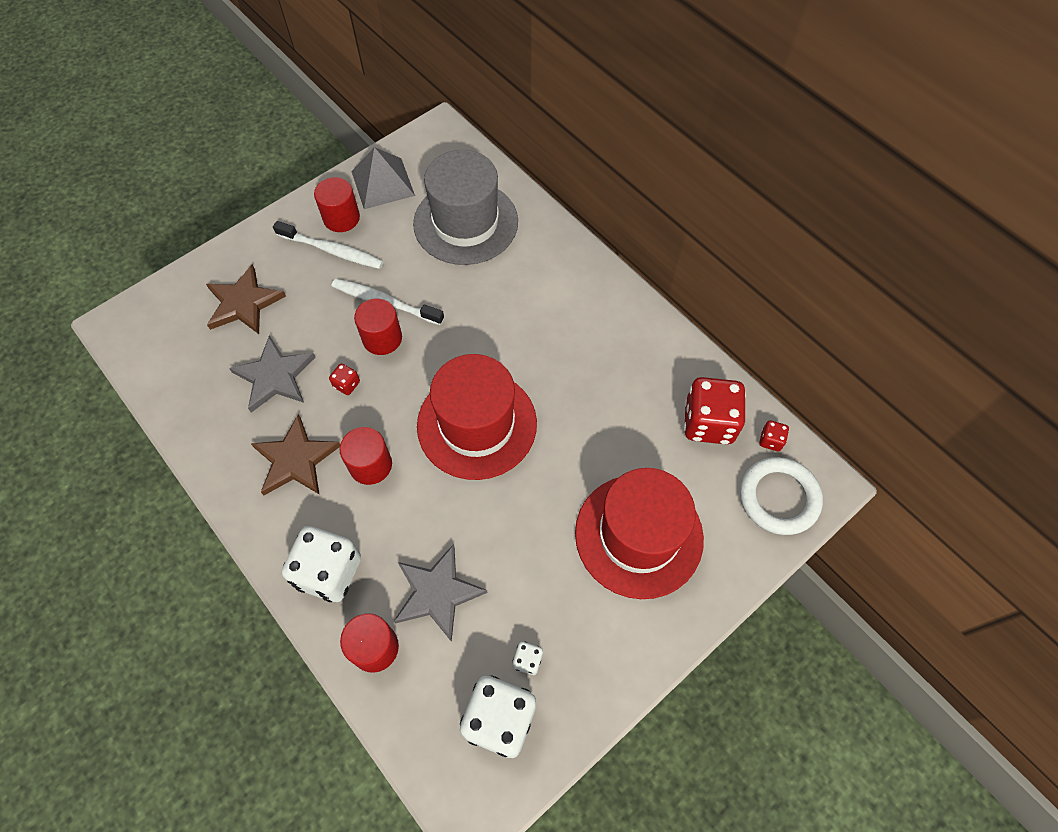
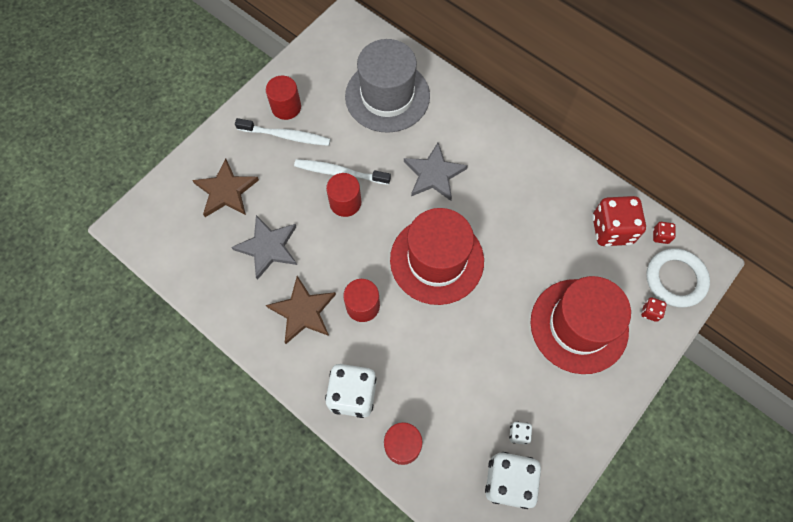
camera: 10 degrees left, 5 degrees up
red dice [329,364,360,395] -> red dice moved to [641,297,667,322]
grey pyramid [351,147,415,209] -> none
grey star [394,544,488,642] -> grey star moved to [404,143,468,201]

